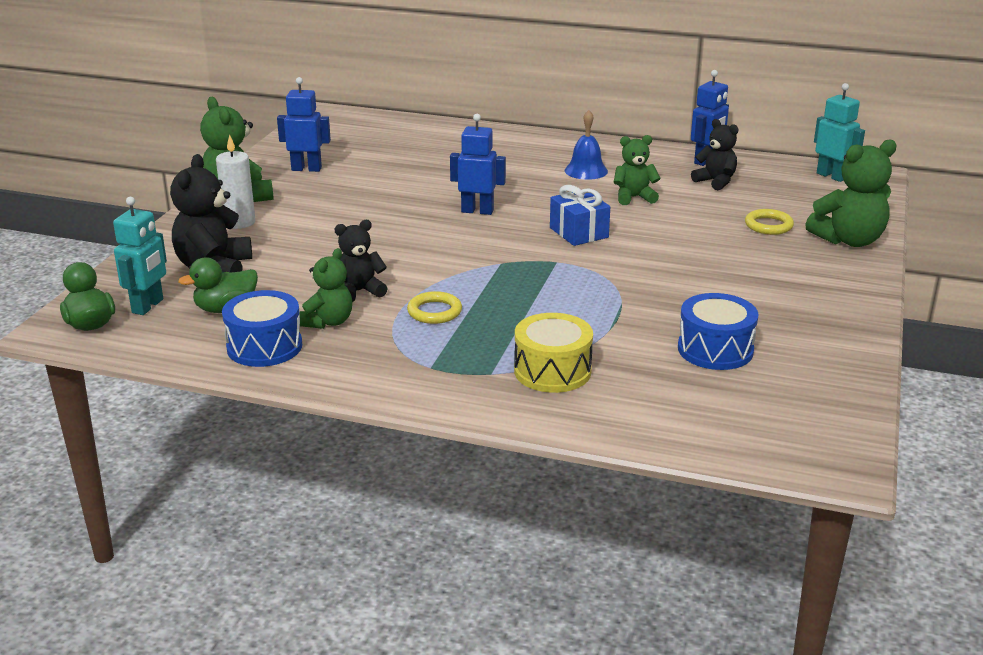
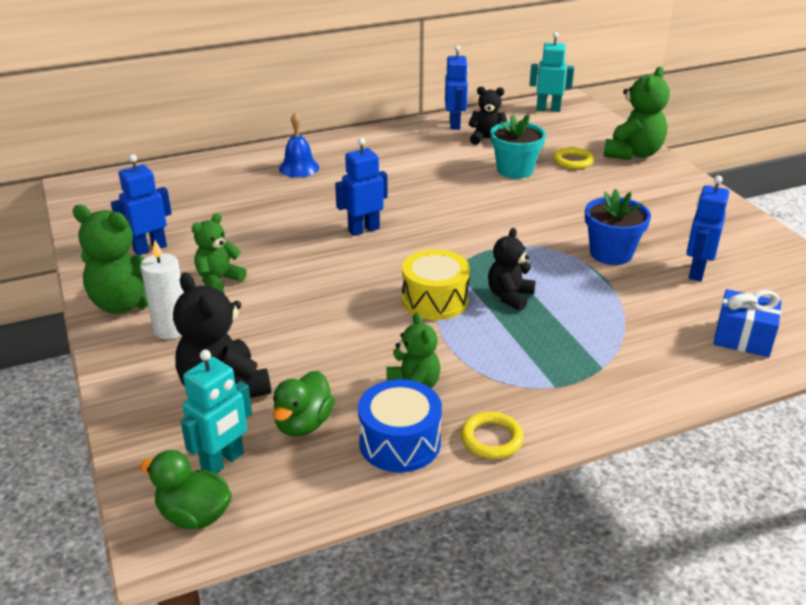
camera: 40 degrees left, 5 degrees up
turquoise robot [113,197,167,315] -> turquoise robot turned 60 degrees clockwise [181,350,252,474]
black teddy bear [335,220,388,302] -> black teddy bear moved to [488,228,536,311]
yellow ring [407,291,462,324] -> yellow ring moved to [461,411,524,459]
yellow drum [514,313,593,393] -> yellow drum moved to [402,249,470,320]
blue gift [550,185,610,246] -> blue gift moved to [713,289,781,357]
blue bell [565,110,608,180] -> blue bell moved to [279,113,319,177]
green teddy bear [613,135,661,205] -> green teddy bear moved to [191,213,247,291]
blue drum [678,293,759,370] -> blue robot [686,175,729,281]
none -> turquoise flower pot [490,114,546,179]
none -> blue flower pot [585,189,651,265]

